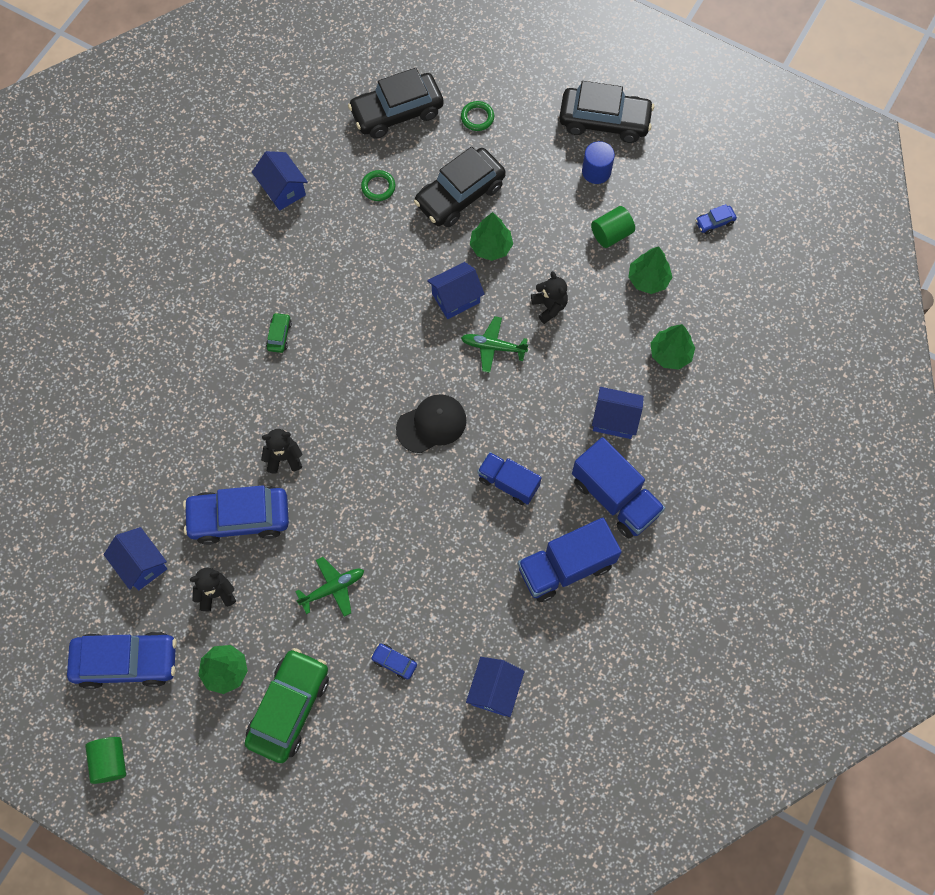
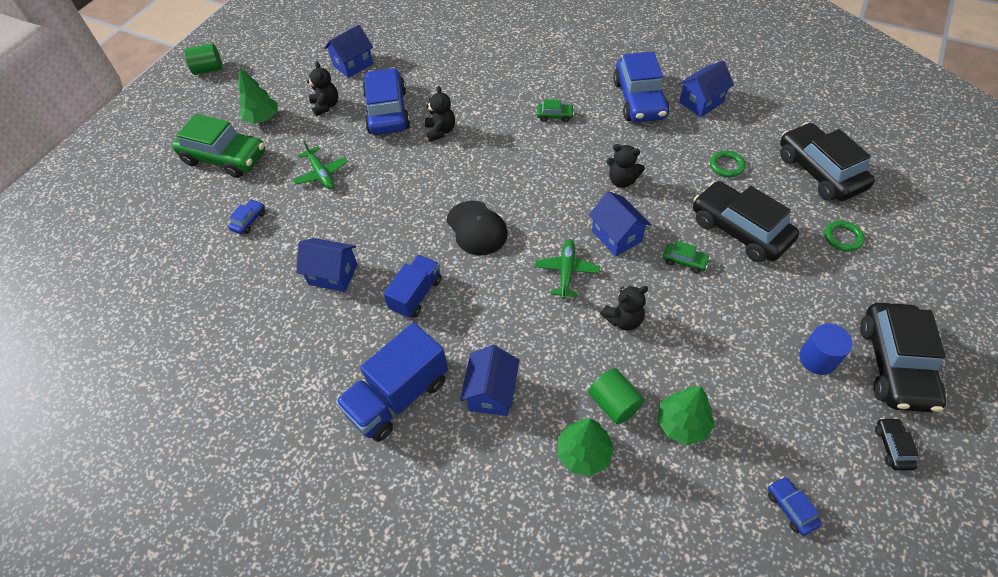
camera: 90 degrees right, 15 degrees down
blue car [67,632,177,689] -> blue car moved to [613,52,669,122]
blue house [466,657,525,717] -> blue house moved to [296,238,358,292]
green tree [470,212,513,261] -> green car [663,241,710,273]
blue truck [518,518,622,602] -> none
green cylinder [591,206,635,248] -> green cylinder moved to [589,368,645,425]
none -> black teddy bear [606,144,645,188]
none -> black car [875,418,919,471]

